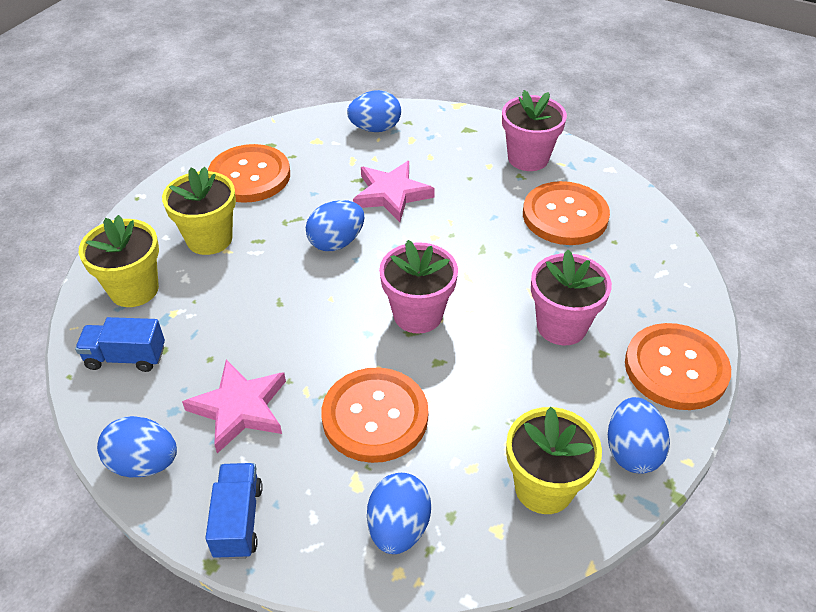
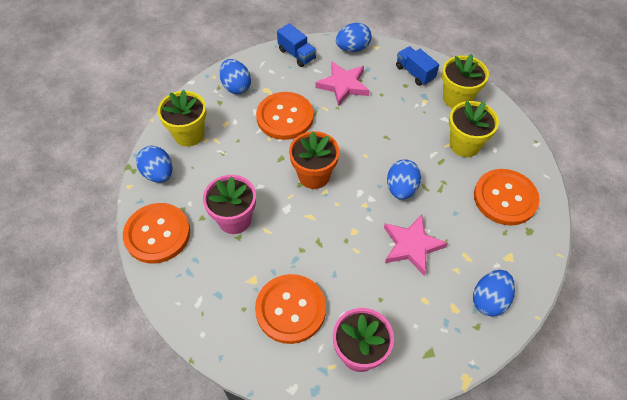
camera: 140 degrees right, 10 degrees up
blue truck [75,317,165,372] -> blue truck turned 90 degrees counterclockwise [396,46,439,86]
pink flower pot [379,240,458,334] -> orange flower pot [289,131,339,189]

